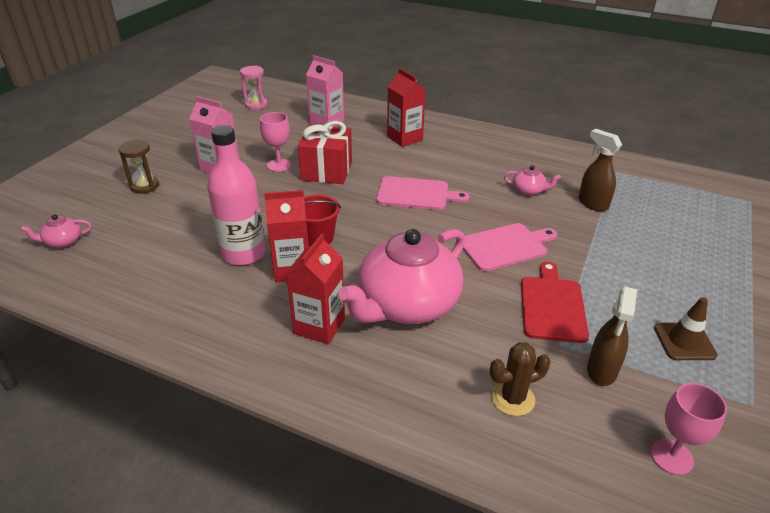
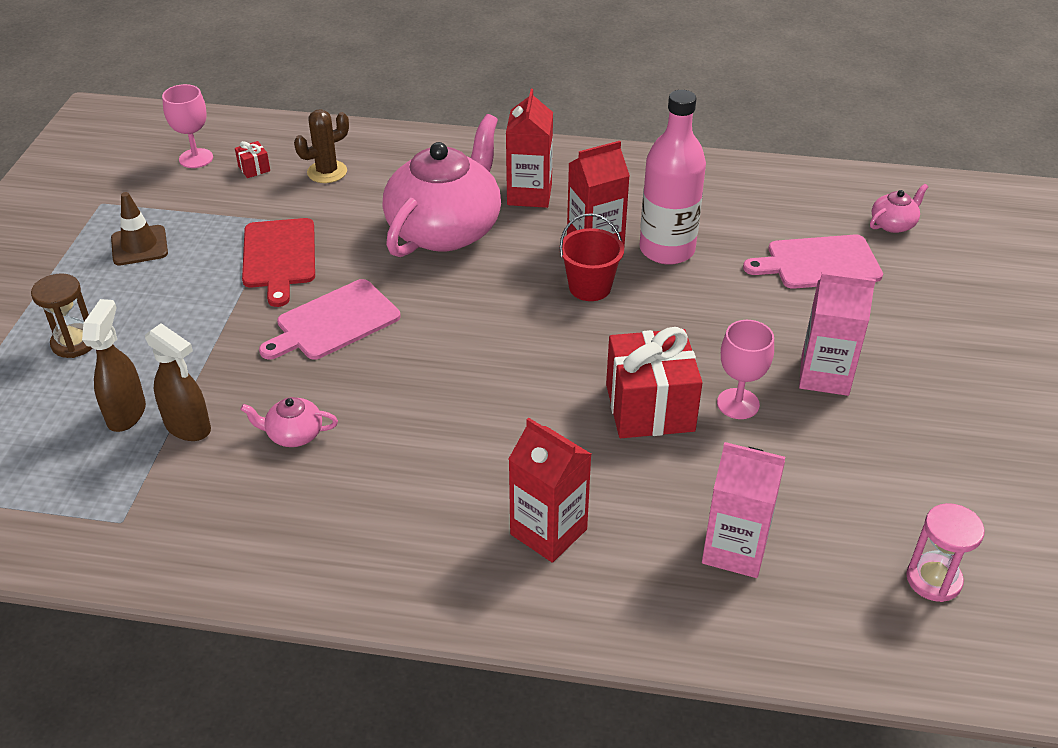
camera: 165 degrees right, 5 degrees up
brown hourglass [119,139,159,194] -> brown hourglass moved to [31,273,93,358]
pink cutting board [376,176,469,210] -> pink cutting board moved to [743,235,883,289]
brown spray bottle [587,287,637,386] -> brown spray bottle moved to [82,299,146,432]
none -> red gift [235,141,270,178]

